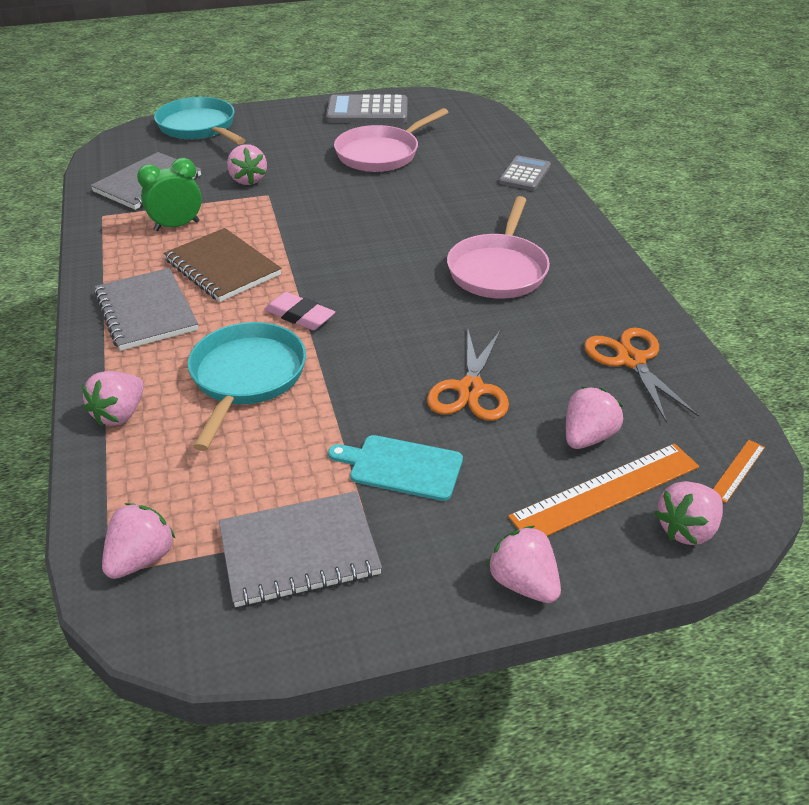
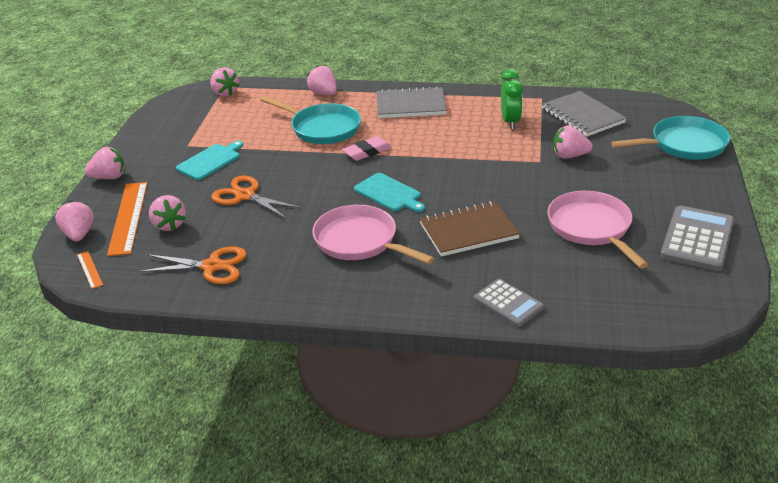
camera: 115 degrees right, 5 degrees down
brown notebook [164,228,281,302] -> brown notebook moved to [420,201,520,257]
grey notebook [219,491,382,607] -> none
none -> turquoise cutting board [354,173,425,212]

